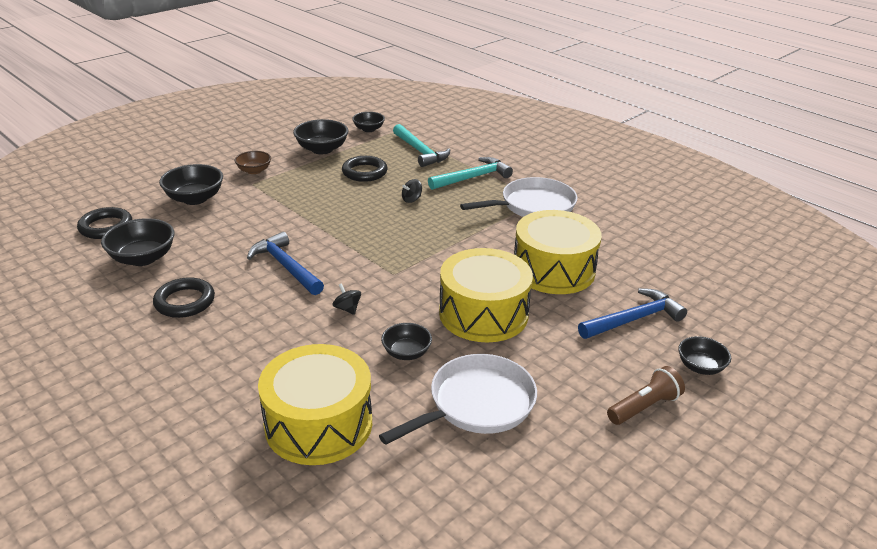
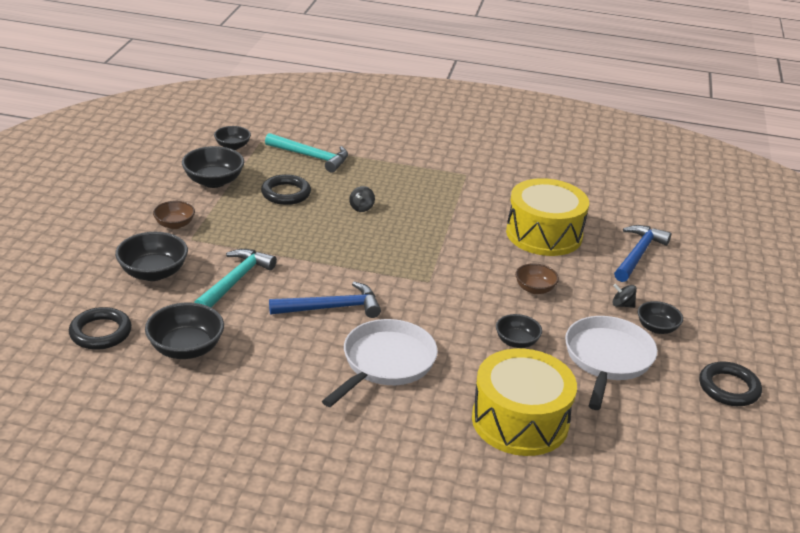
camera: 35 degrees left, 0 degrees up
black ring [153,277,215,318] -> black ring moved to [699,361,762,406]
blue hammer [247,232,324,295] -> blue hammer turned 150 degrees clockwise [269,282,381,318]
black spinning top [333,283,361,315] -> black spinning top moved to [612,284,637,308]
turquoise hammer [428,157,513,190] -> turquoise hammer moved to [194,249,277,307]
yellow drum [439,248,533,343] -> brown bowl [515,263,559,294]
white pan [460,177,578,217] -> white pan moved to [322,319,438,407]
brown flashlight [607,366,685,425] -> none
black bowl [678,336,731,375] -> black bowl moved to [638,301,683,334]

